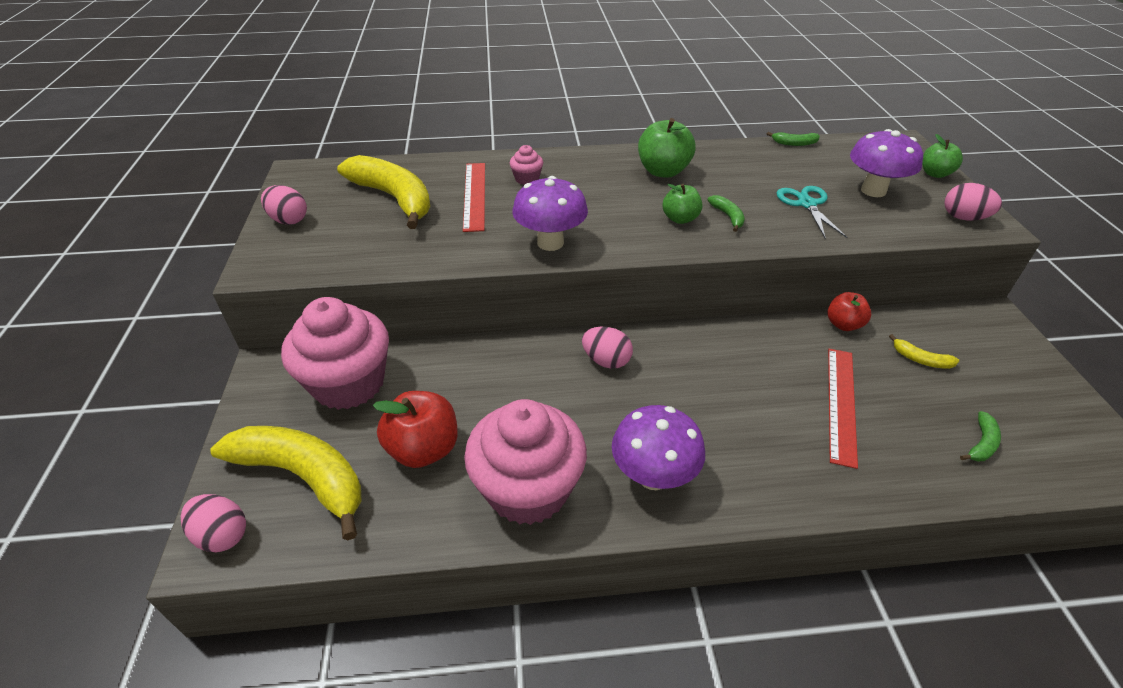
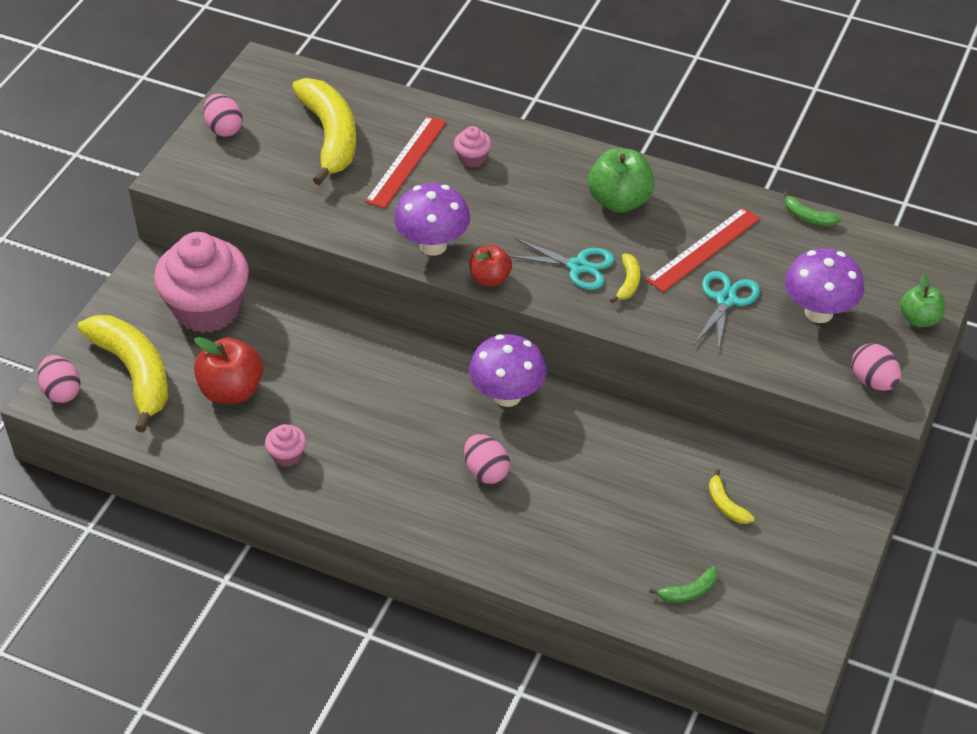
camera: 30 degrees right, 5 degrees up
pink cupcake [464,399,587,525] -> pink cupcake [265,424,306,467], size x0.41
pink egg [582,327,633,369] -> pink egg moved to [464,434,510,484]
purple mushroom [612,405,705,490] -> purple mushroom moved to [469,334,547,407]
green apple [663,184,703,224] -> turquoise scissors [510,239,615,290]
green banana [707,195,745,232] -> yellow banana [610,254,640,303]
red apple [827,292,871,331] -> red apple moved to [469,245,512,286]
red ruler [828,349,858,469] -> red ruler moved to [646,207,760,292]

